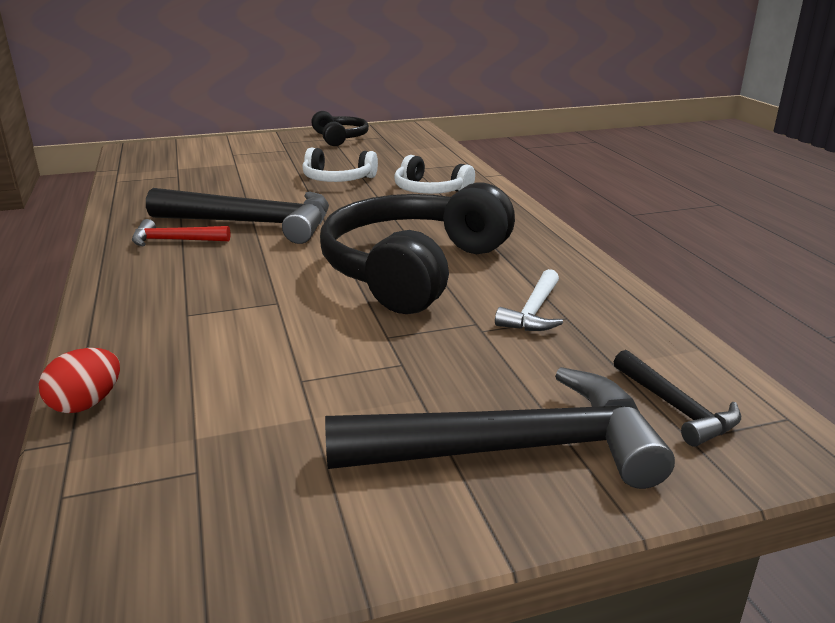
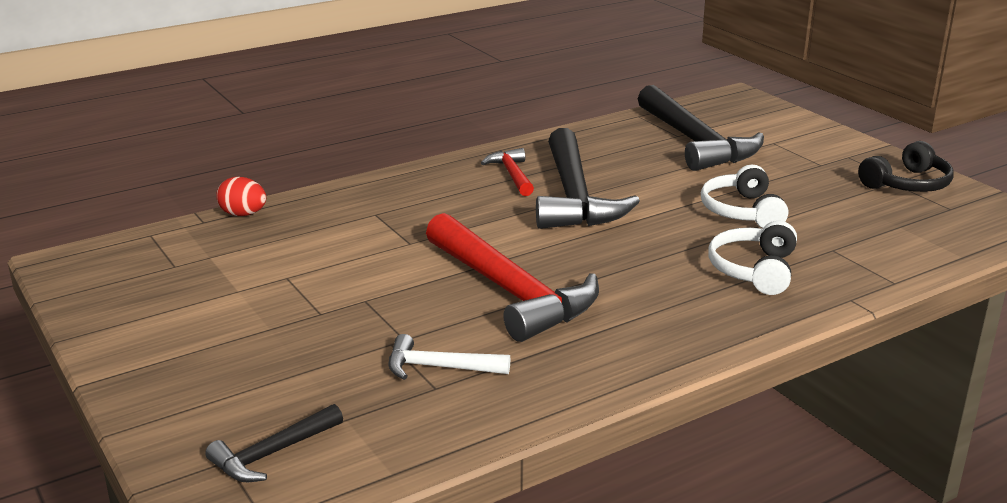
camera: 75 degrees right, 0 degrees up
black headphones [320,182,515,314] -> red hammer [426,213,599,342]
black hammer [325,367,675,489] -> black hammer moved to [638,85,764,171]

